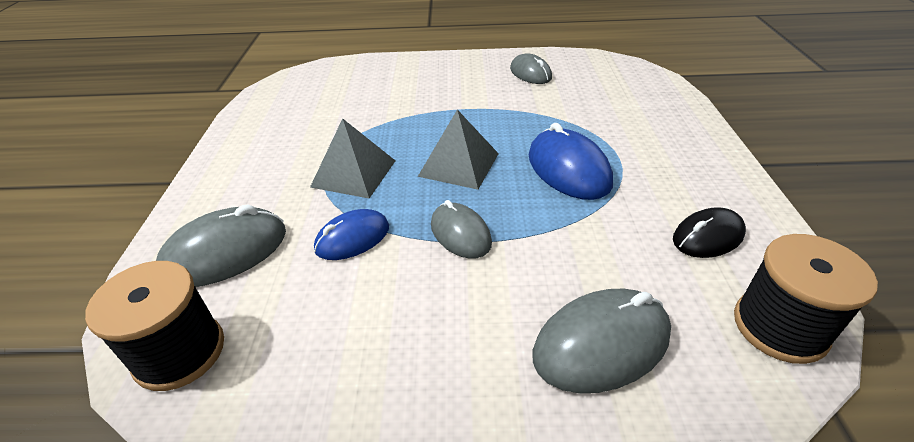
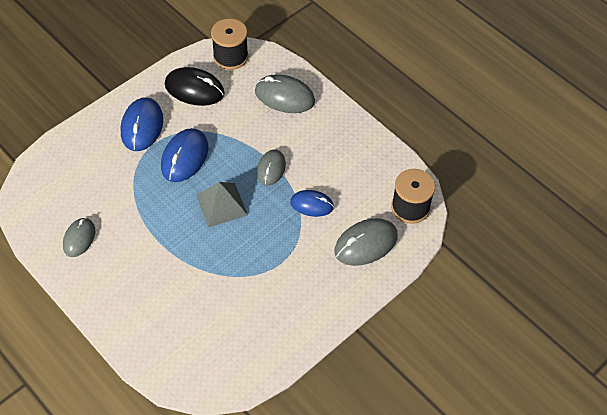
camera: 135 degrees left, 15 degrees up
grey mouse [156,205,286,287] -> grey mouse turned 45 degrees counterclockwise [335,218,398,266]
grey pyramid [310,118,395,198] -> none
black mouse [673,207,746,258] -> black mouse [165,67,225,106], size x1.53
none -> blue mouse [121,97,163,151]

